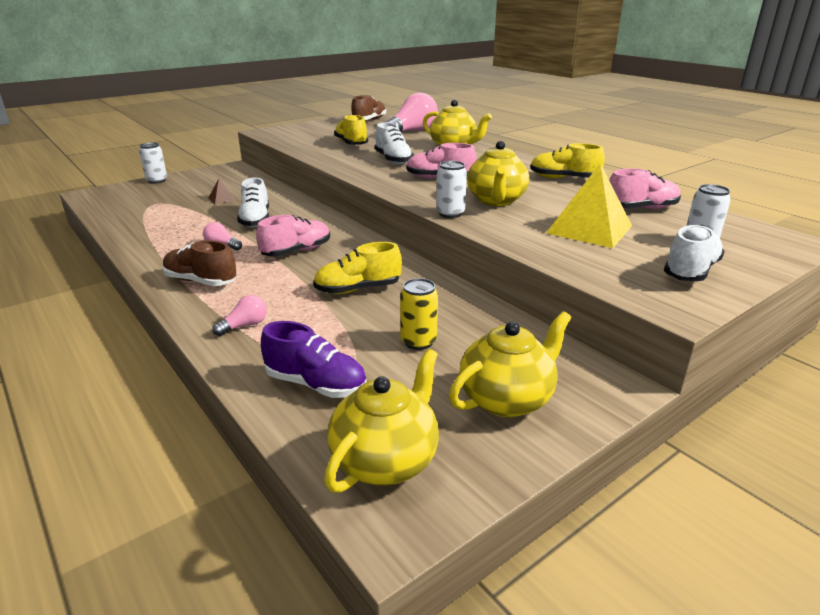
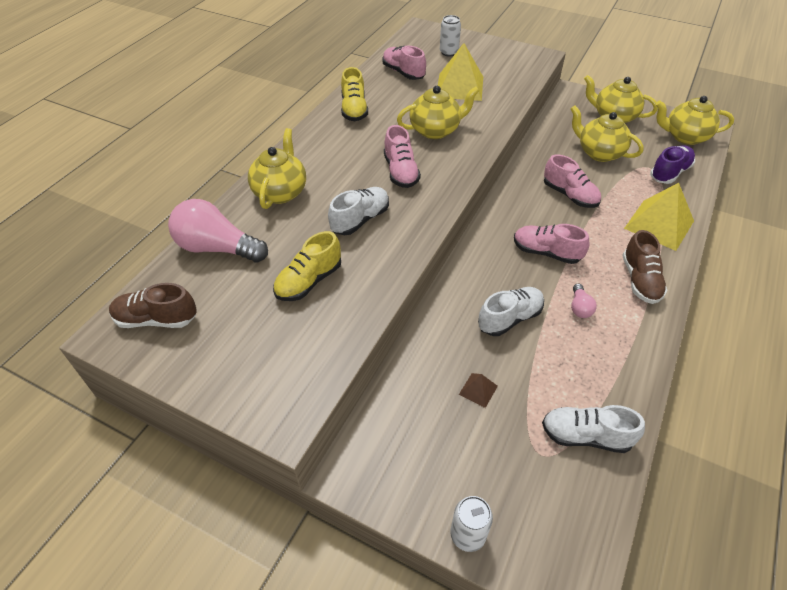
camera: 115 degrees left, 20 degrees up
pink light bulb [212,295,267,336] -> yellow pyramid [624,183,694,251]
purple shoe [261,321,367,398] -> purple shoe turned 45 degrees clockwise [650,145,695,184]
yellow shoe [313,242,402,294] -> pink shoe [544,154,601,208]
yellow can [400,278,438,350] -> yellow teapot [571,106,644,162]
white can [436,161,467,218] -> none
white shoe [664,225,725,281] -> white shoe moved to [542,405,645,453]

